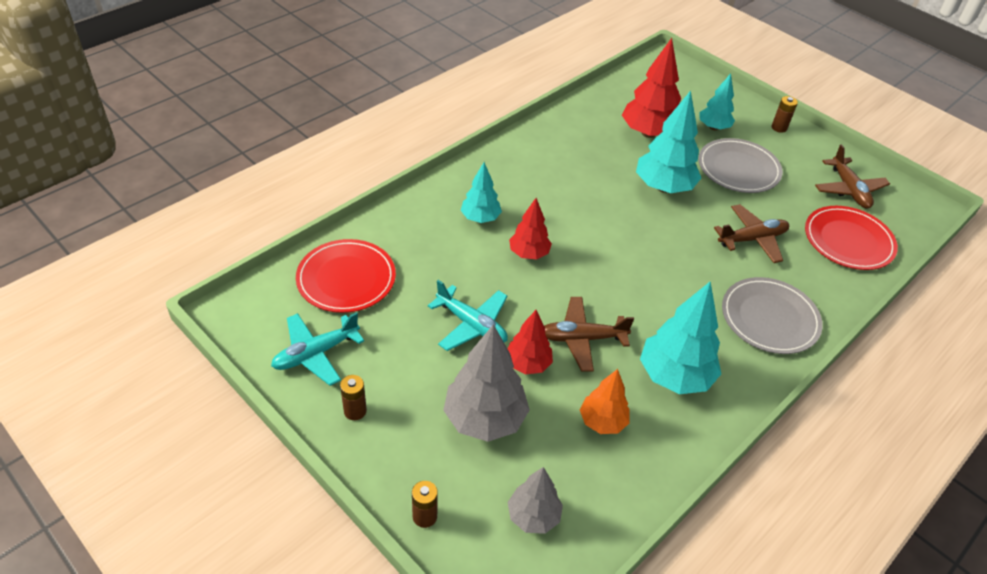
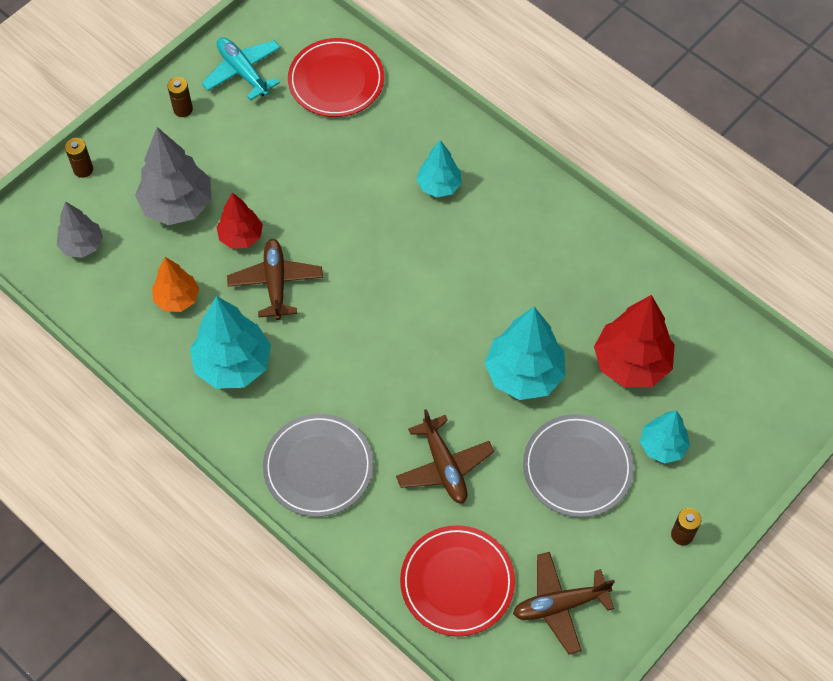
camera: 90 degrees right, 15 degrees up
turquoise plane [428,280,508,351] -> none
red tree [509,198,552,259] -> none

